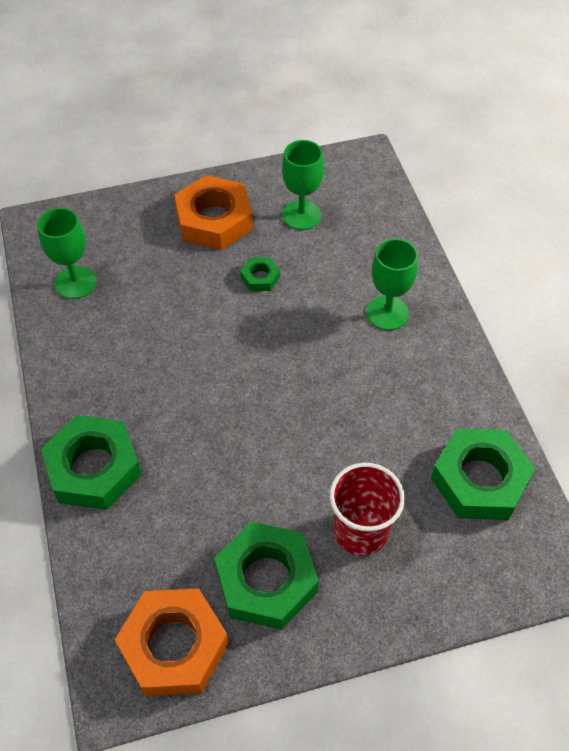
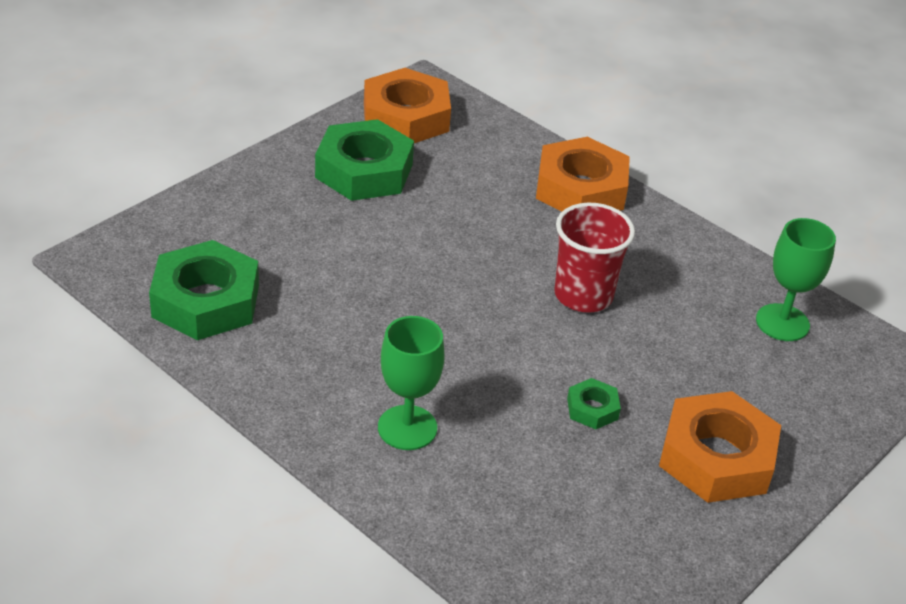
camera: 145 degrees right, 15 degrees down
green nut [41,415,142,510] -> orange nut [536,137,630,211]
green goblet [282,140,324,230] -> none
red cup [329,463,405,556] -> red cup moved to [554,203,635,312]

